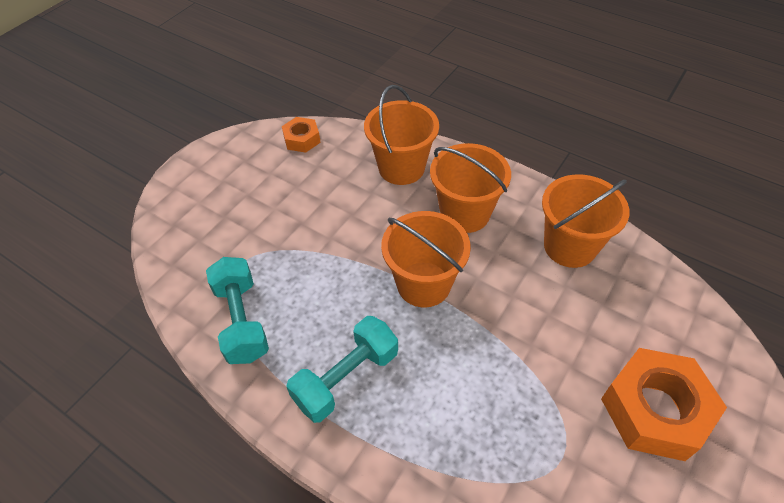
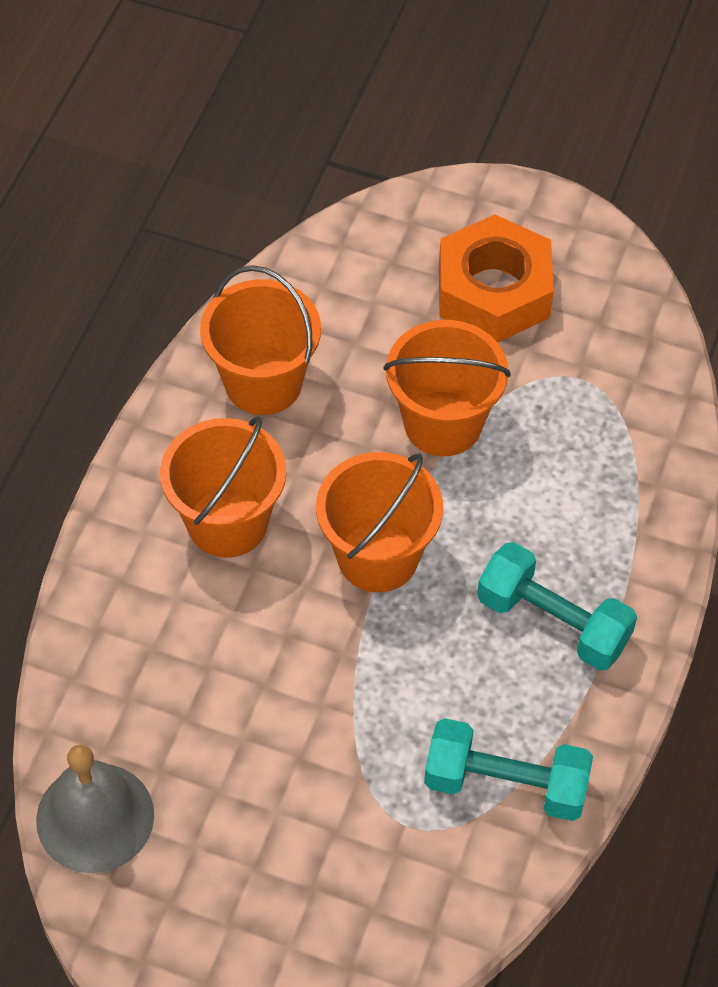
camera: 105 degrees left, 5 degrees up
turquoise dumbbell [206,257,269,364] -> turquoise dumbbell turned 45 degrees clockwise [424,718,593,821]
orange nut [282,117,321,153] -> grey bell [36,744,154,873]
orange bucket [364,85,439,185] -> orange bucket moved to [383,320,511,456]

